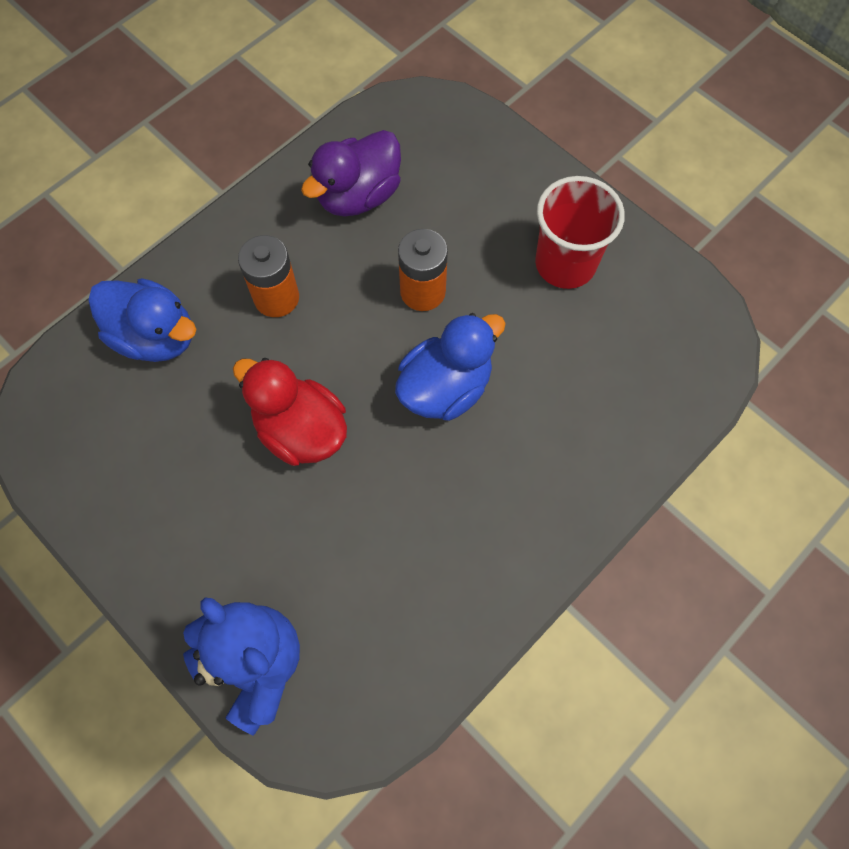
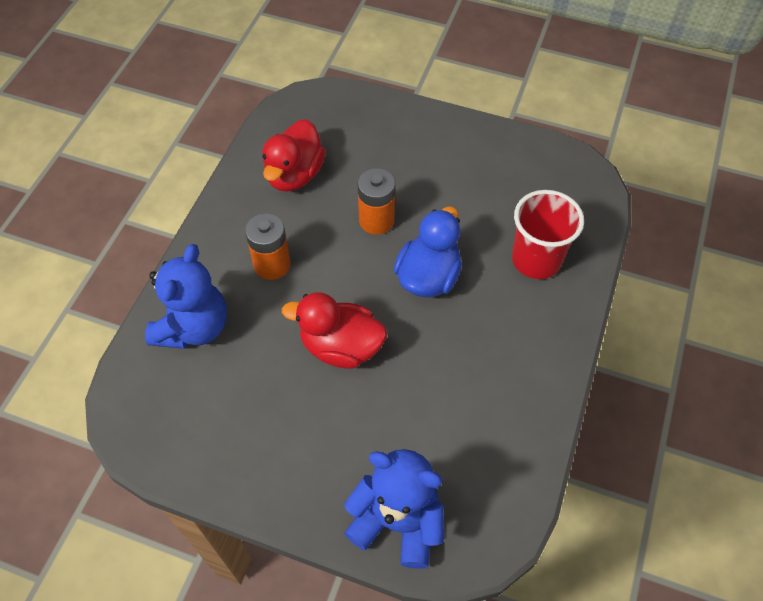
camera: 25 degrees left, 10 degrees down
blue duck [88,278,196,362] -> blue teddy bear [145,244,227,349]
purple duck [301,130,401,216] -> red duck [262,119,326,191]
red cup [535,176,625,289] -> red cup moved to [512,190,584,279]

